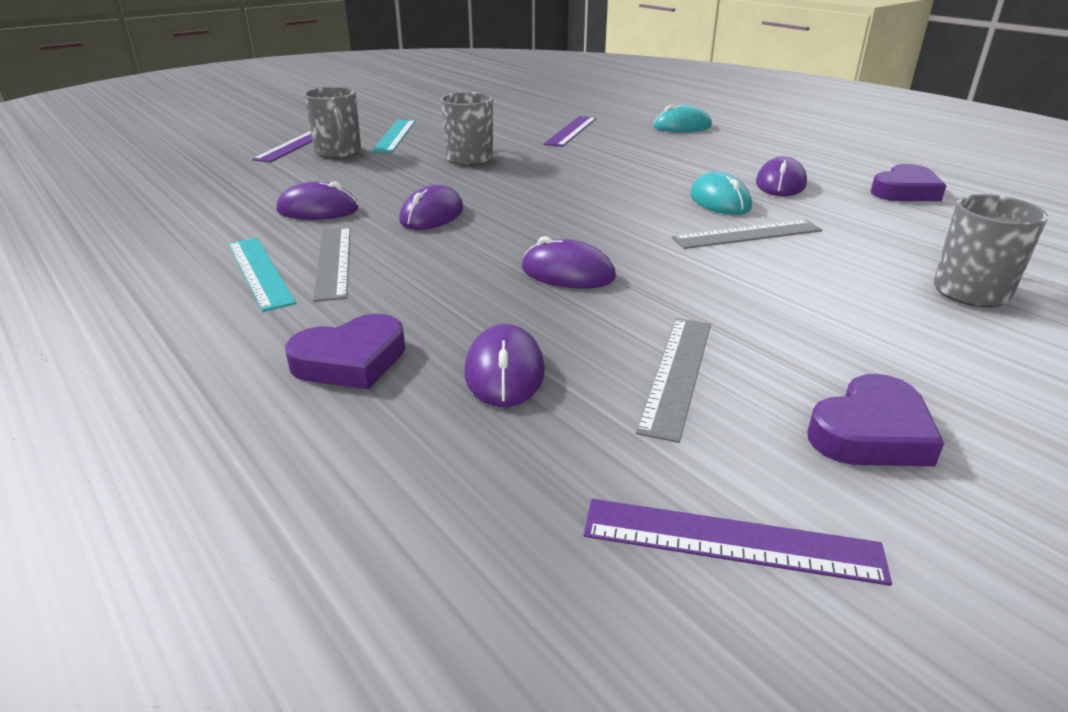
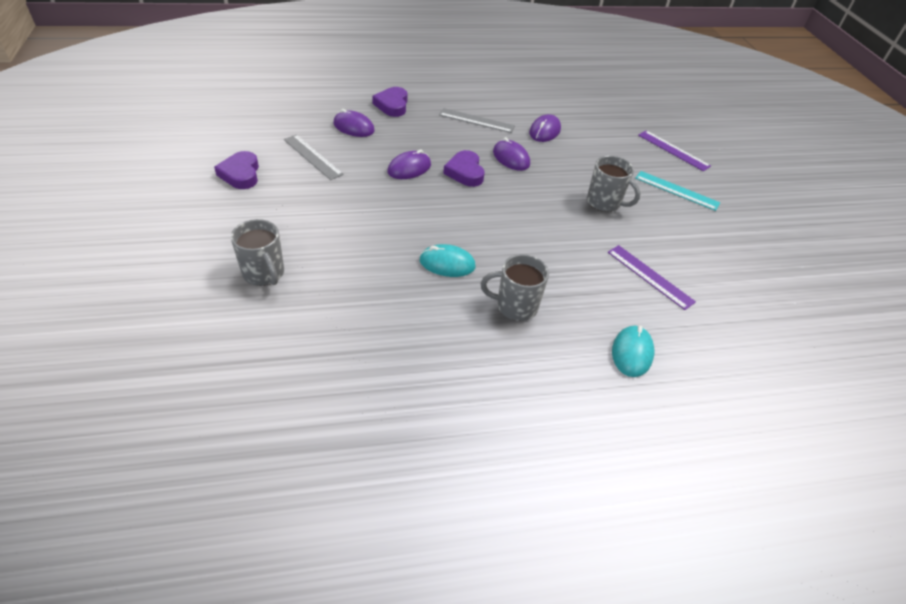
camera: 115 degrees right, 15 degrees up
turquoise ruler [228,238,296,312] -> none
grey mug [303,87,361,158] -> grey mug moved to [481,254,549,321]
purple ruler [584,499,892,586] -> none
grey ruler [672,220,822,249] -> none
purple mouse [756,156,807,196] -> none
purple heart [871,164,946,201] -> purple heart moved to [443,150,485,187]

